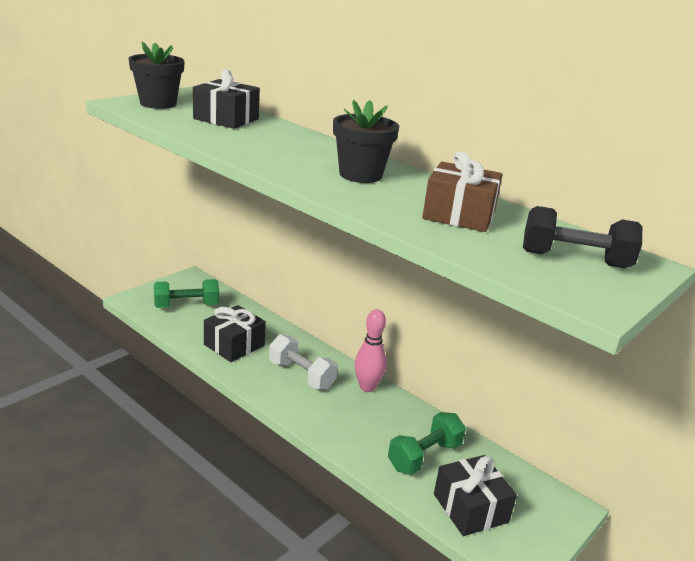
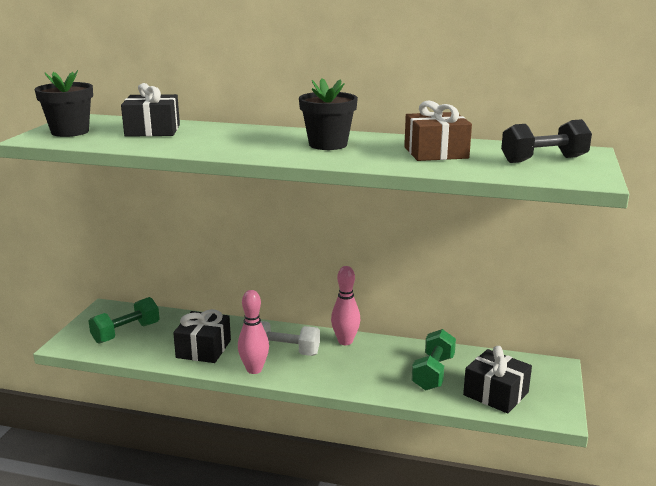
camera: 25 degrees left, 5 degrees down
none -> pink bowling pin [238,290,269,374]

